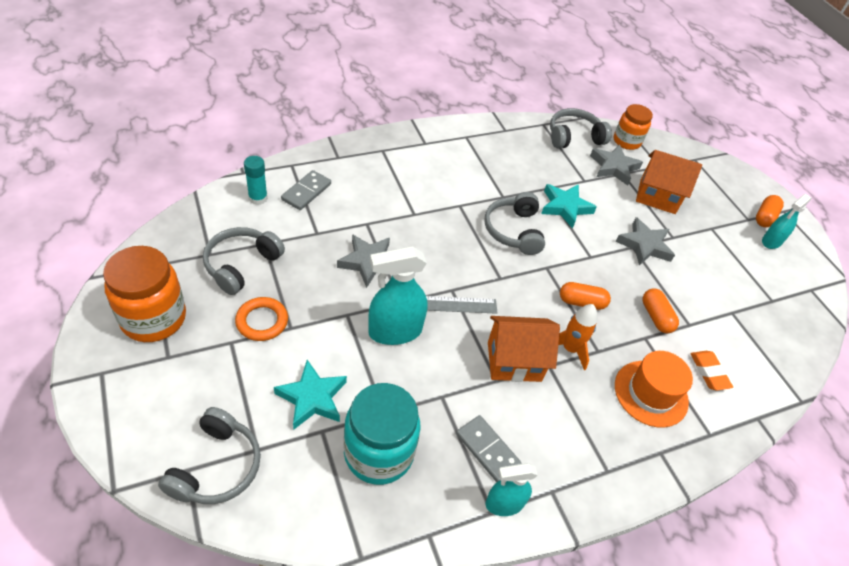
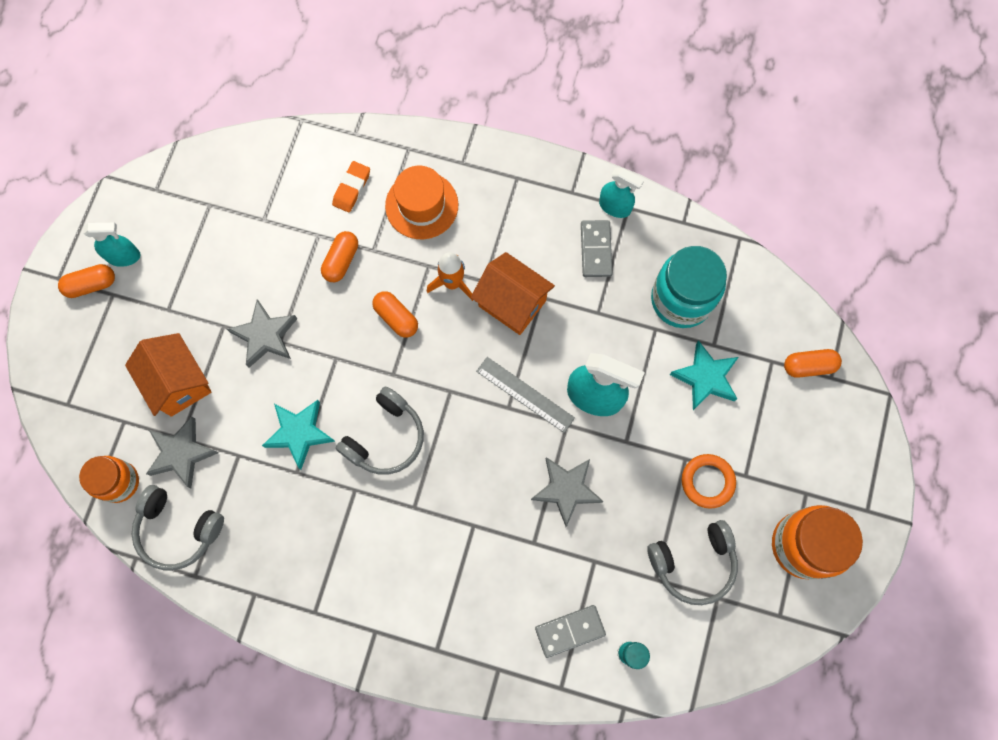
camera: 135 degrees left, 25 degrees up
grey headphones [158,407,261,504] -> orange capsule [784,349,842,378]

